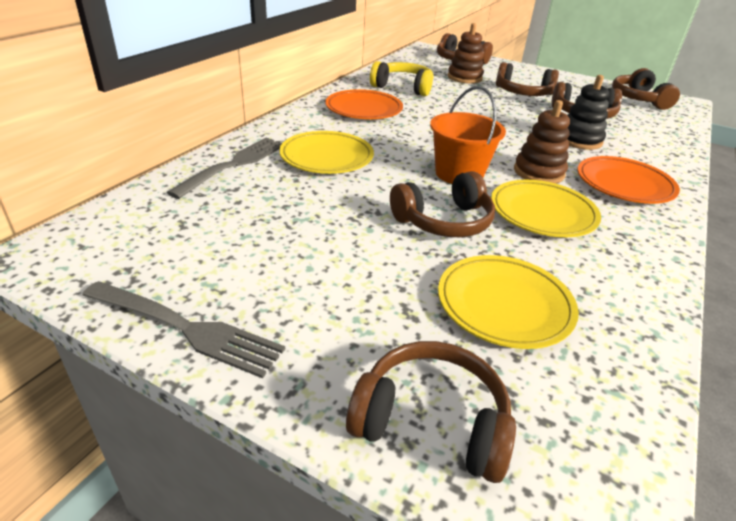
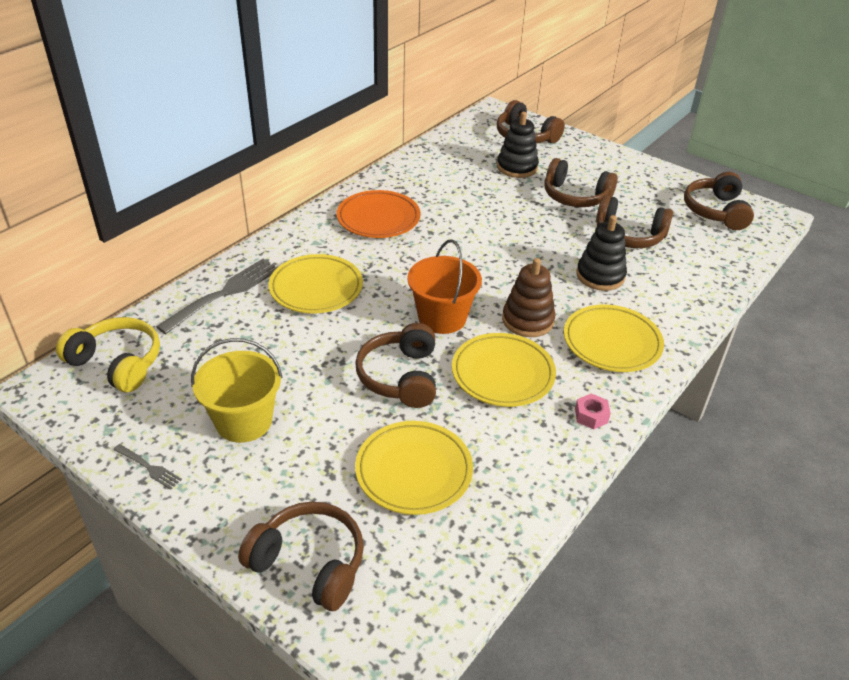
camera: 10 degrees right, 5 degrees up
grey fork [82,281,285,378] -> grey fork [113,444,182,490], size x0.47
yellow headphones [370,61,434,96] -> yellow headphones moved to [56,317,160,392]
brown headphones [390,171,495,237] -> brown headphones turned 105 degrees clockwise [355,323,436,408]
brown stacking toy [448,23,484,84] -> black stacking toy [497,112,539,178]
orange plate [578,156,680,204] -> yellow plate [564,304,664,372]
none -> yellow bucket [191,338,283,443]
none -> pink nut [575,393,611,429]

